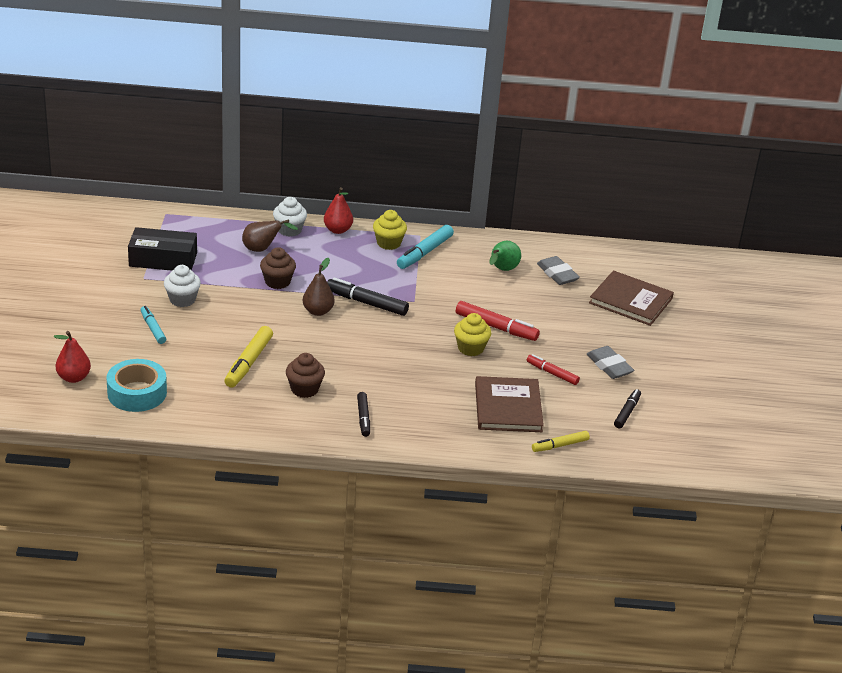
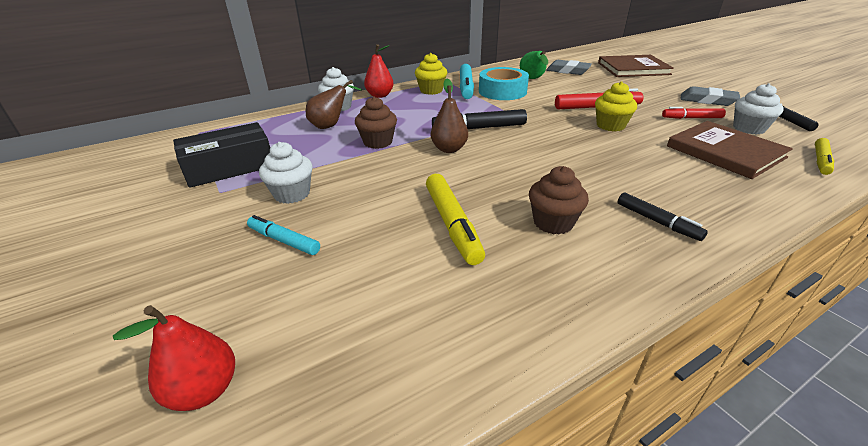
camera: 30 degrees left, 0 degrees up
turquoise tape [106,359,167,412] -> turquoise tape moved to [479,67,529,100]
none -> white cupcake [733,83,784,135]

